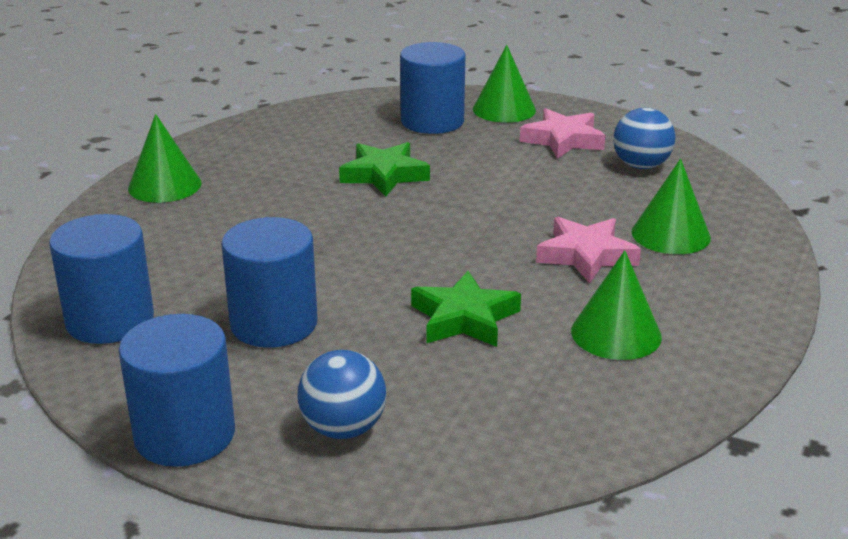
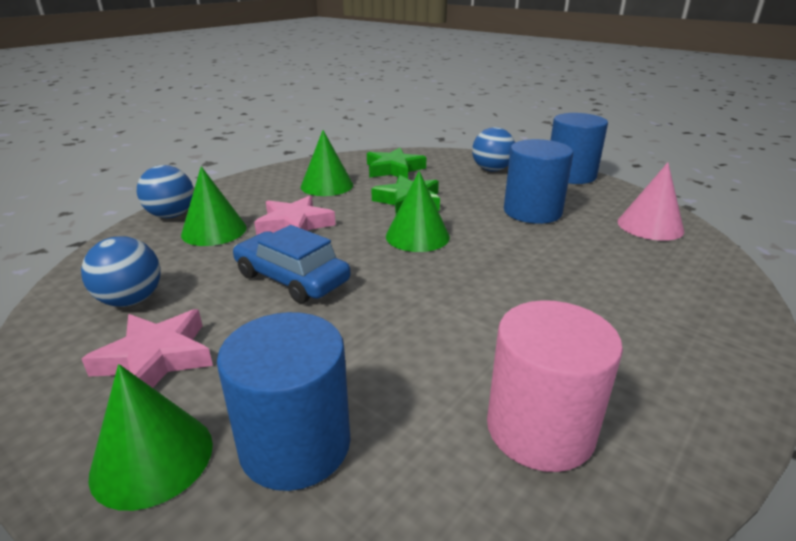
camera: 165 degrees left, 0 degrees up
blue cylinder [49,214,154,344] -> pink cone [618,162,684,241]
green cone [128,114,201,203] -> green cone moved to [386,171,450,252]
green star [339,142,430,197] -> green star moved to [367,148,426,179]
none -> blue ball [137,165,194,218]
none -> blue car [233,225,351,303]
none -> pink cylinder [487,300,623,472]

